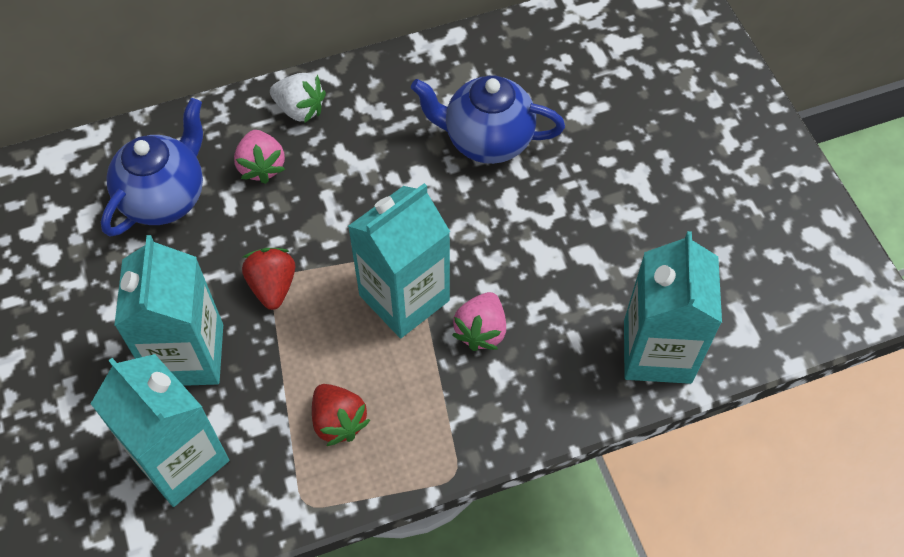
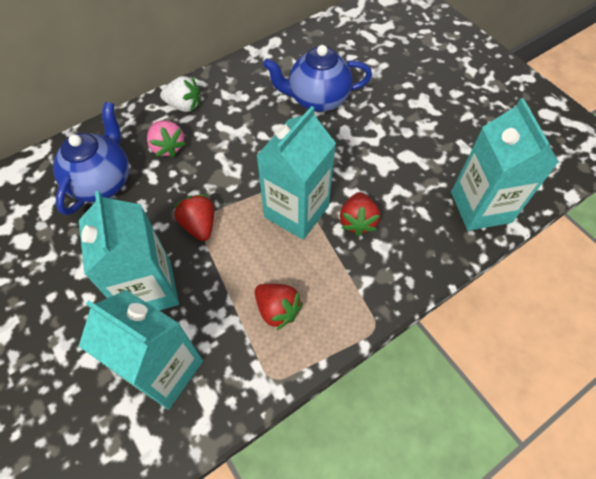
camera: 15 degrees left, 0 degrees up
pink strawberry [452,292,506,351] -> red strawberry [340,192,380,236]

